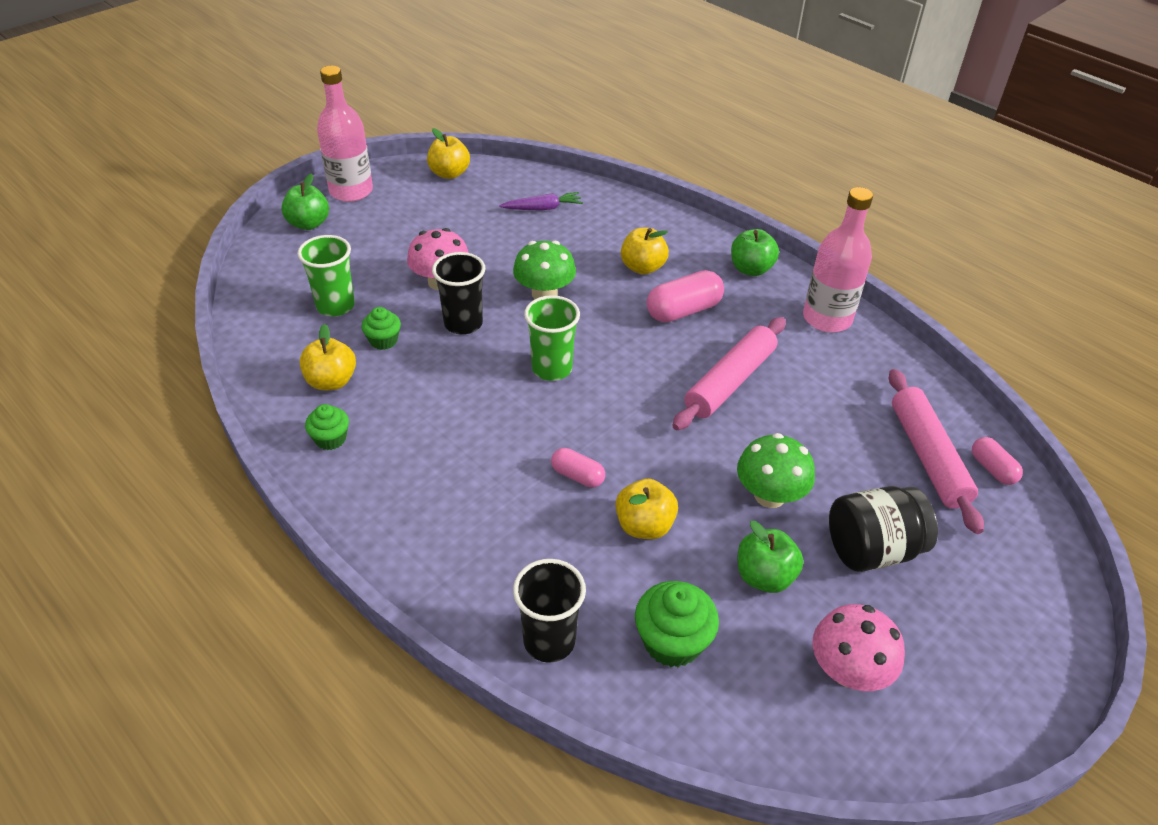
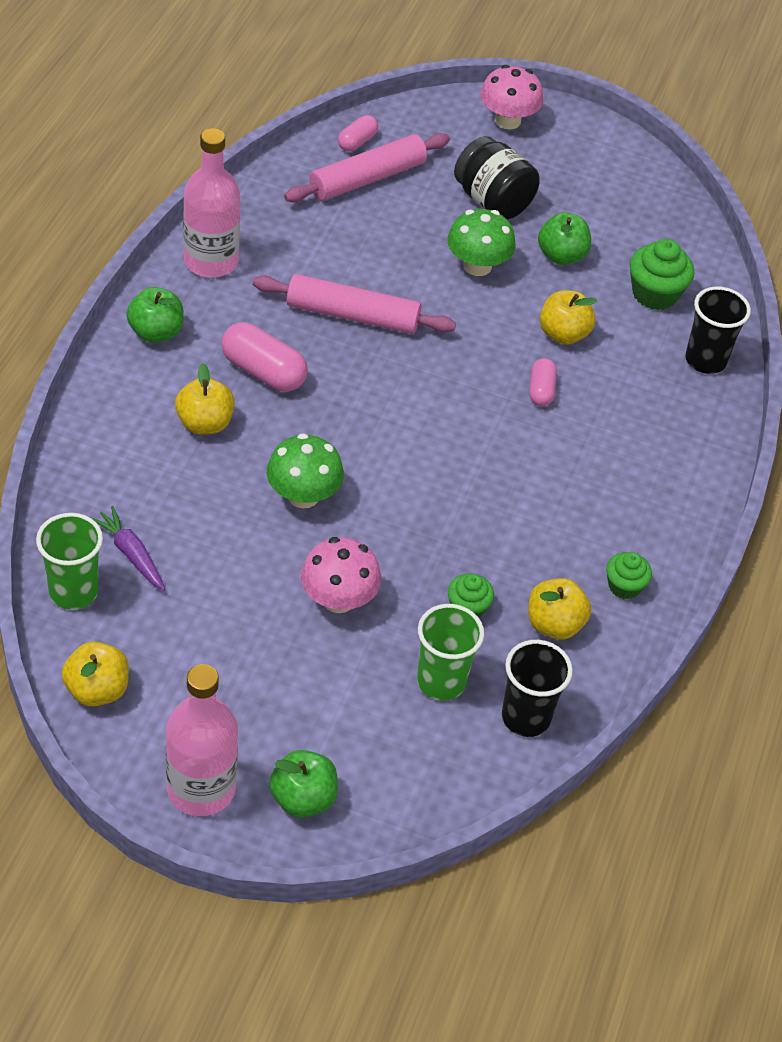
camera: 120 degrees left, 5 degrees up
black cup [432,252,485,335] -> black cup moved to [502,640,573,737]
green cup [524,295,580,381] -> green cup moved to [36,513,103,610]
pink mushroom [812,604,905,691] -> pink mushroom moved to [480,65,543,129]

